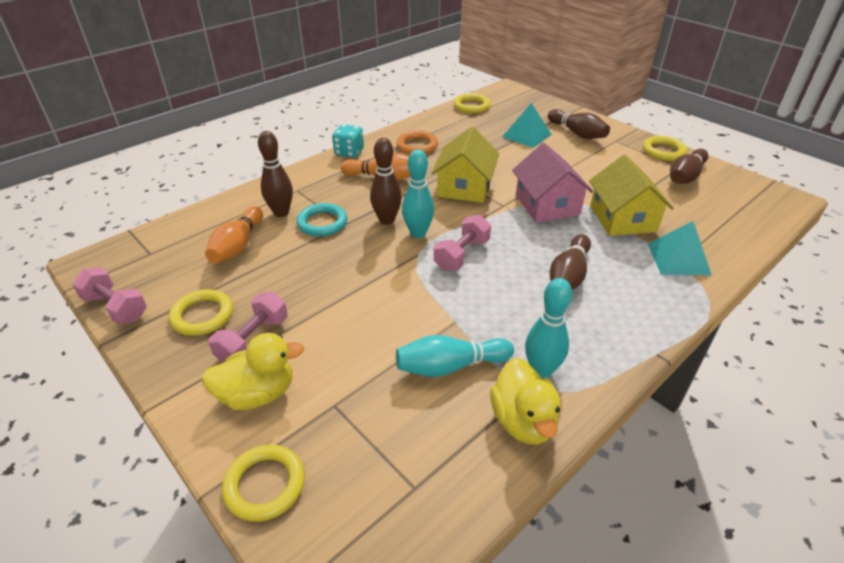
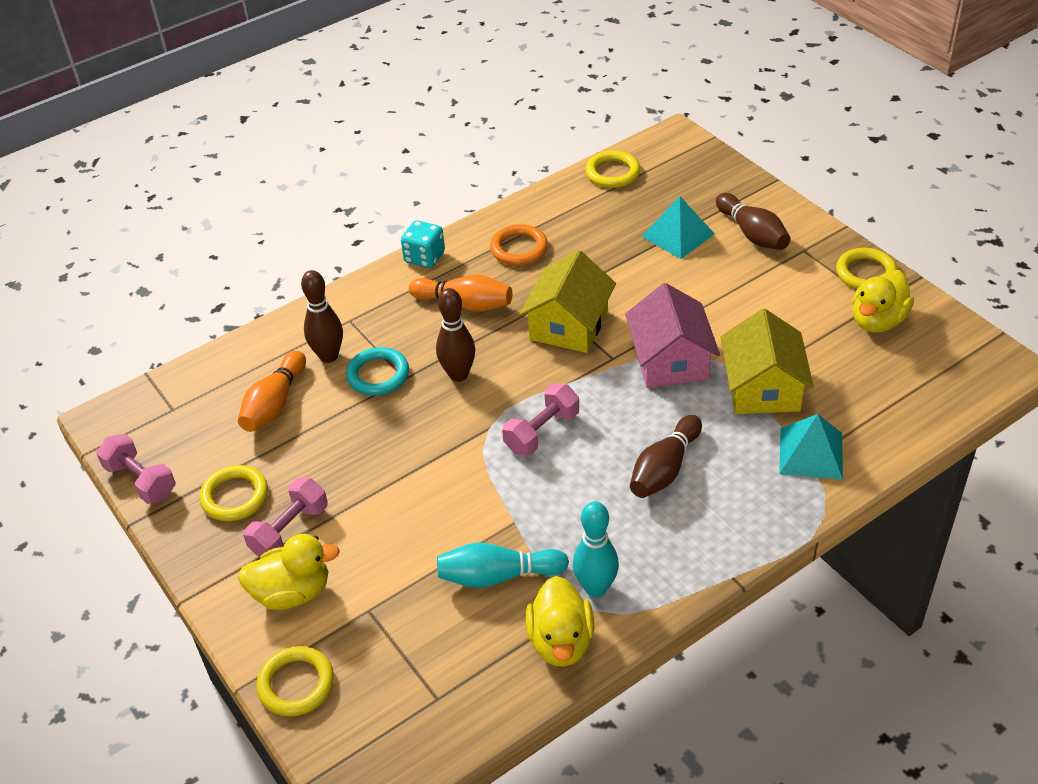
camera: 10 degrees right, 5 degrees up
turquoise bowling pin [402,149,434,238] -> none
brown bowling pin [670,149,708,184] -> yellow duck [852,270,914,333]

